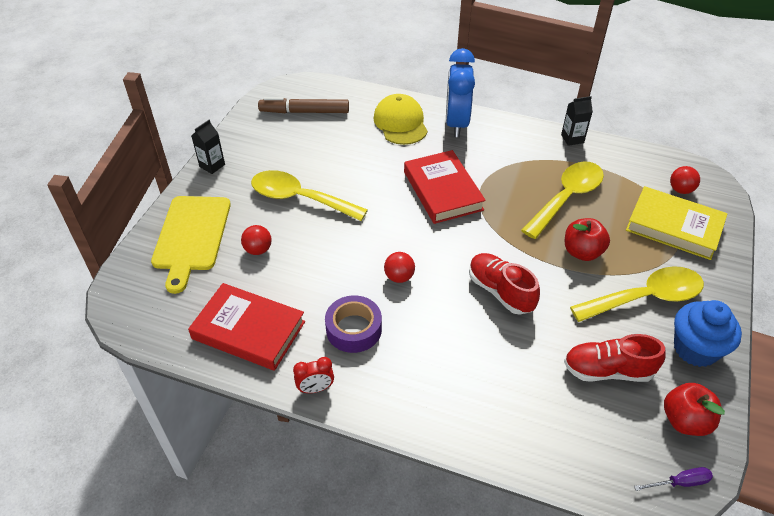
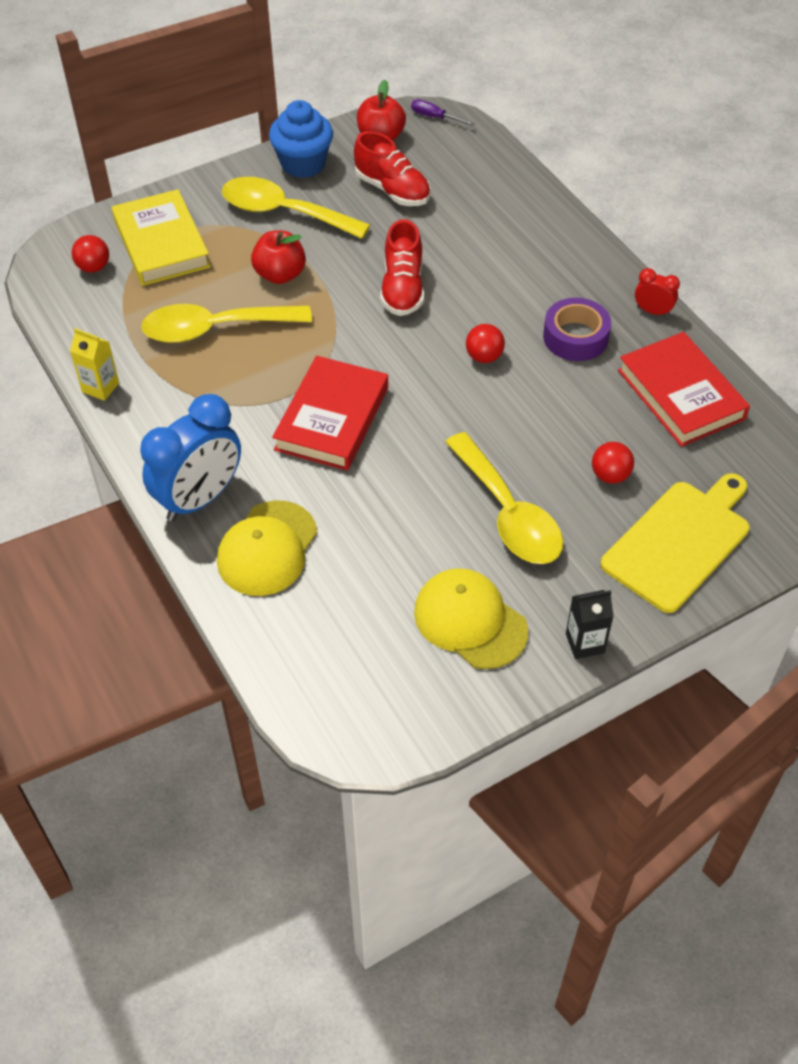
camera: 140 degrees left, 5 degrees up
brown marker [258,97,349,113] -> none
black carton [561,96,593,146] -> yellow carton [70,328,119,401]
none -> yellow cap [414,568,528,669]

